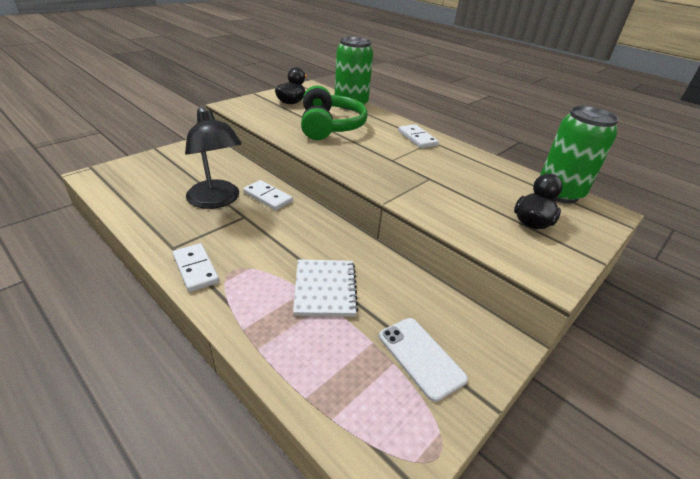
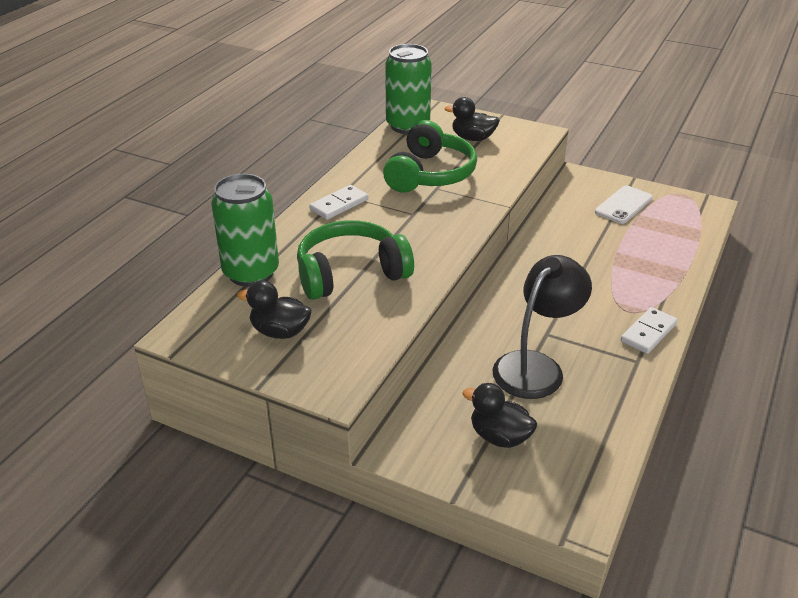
camera: 105 degrees left, 0 degrees up
white domino [243,180,293,210] -> none
white notebook [293,259,358,317] -> none
none -> green headphones [383,120,477,193]
none -> black duck [462,383,537,448]

